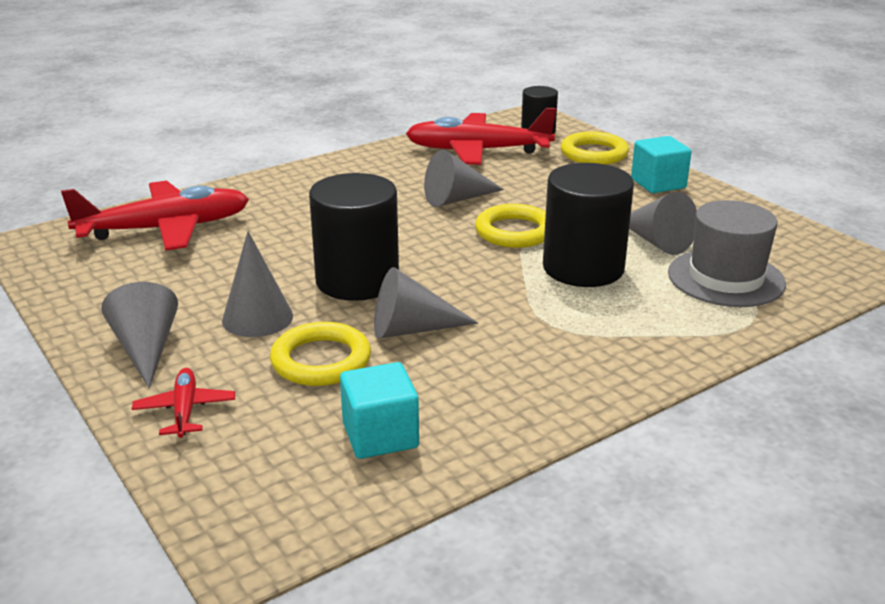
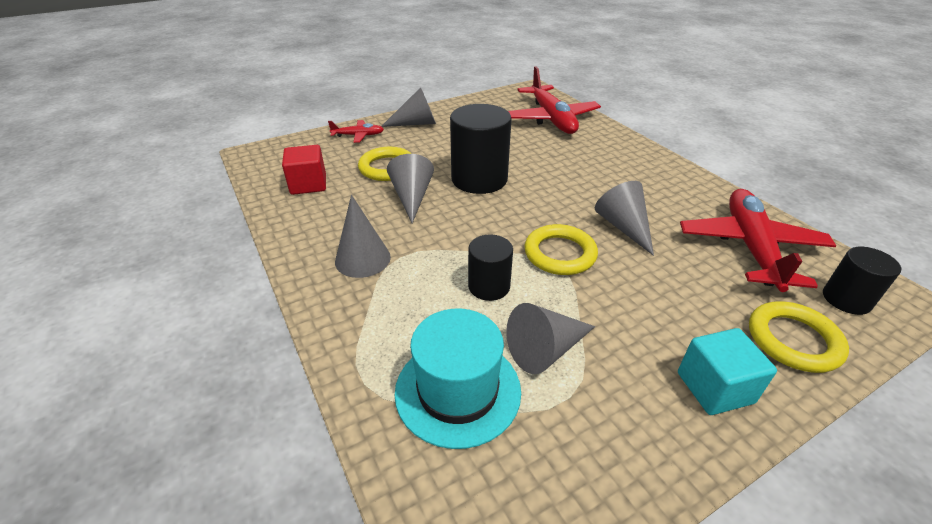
camera: 95 degrees right, 10 degrees up
grey cone [222,231,293,337] -> grey cone moved to [335,195,391,278]
turquoise cube [340,362,419,459] -> red cube [282,145,326,195]
black cylinder [543,163,634,287] -> black cylinder [468,234,513,301], size x0.57
grey hat [668,200,786,307] -> turquoise hat [394,309,521,449]

